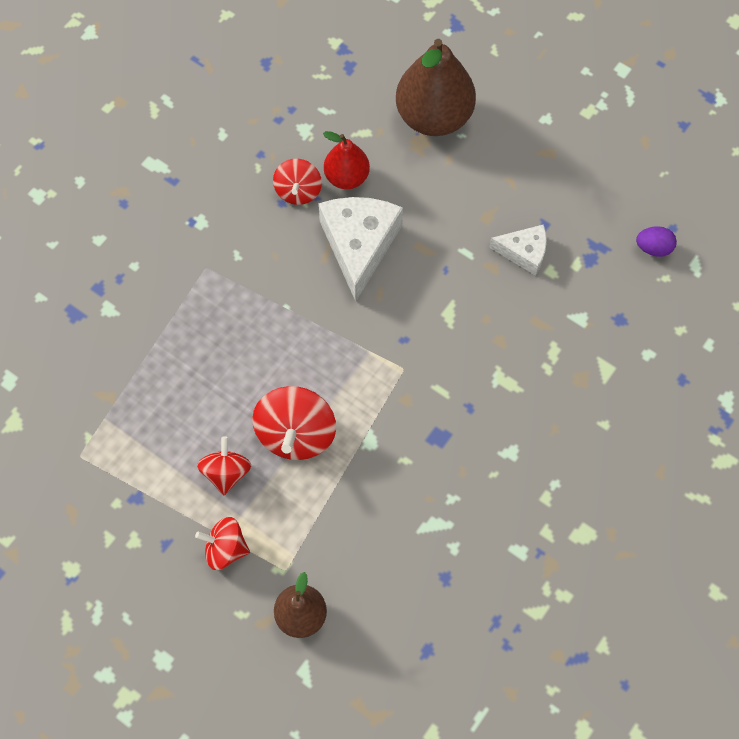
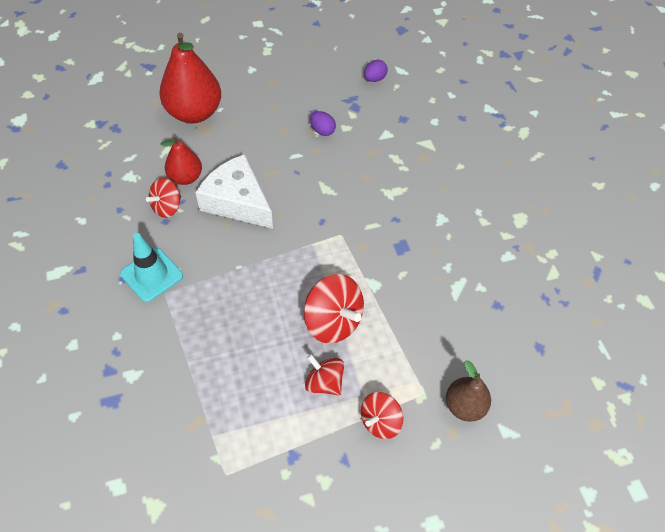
camera: 55 degrees left, 10 degrees down
red spinning top [273,159,322,205] -> red spinning top turned 90 degrees clockwise [146,178,181,218]
brown pear [396,39,476,136] -> red pear [159,33,221,123]
white cheese [489,224,547,276] -> purple egg [310,111,336,136]
none -> turquoise traffic cone [120,233,183,302]

